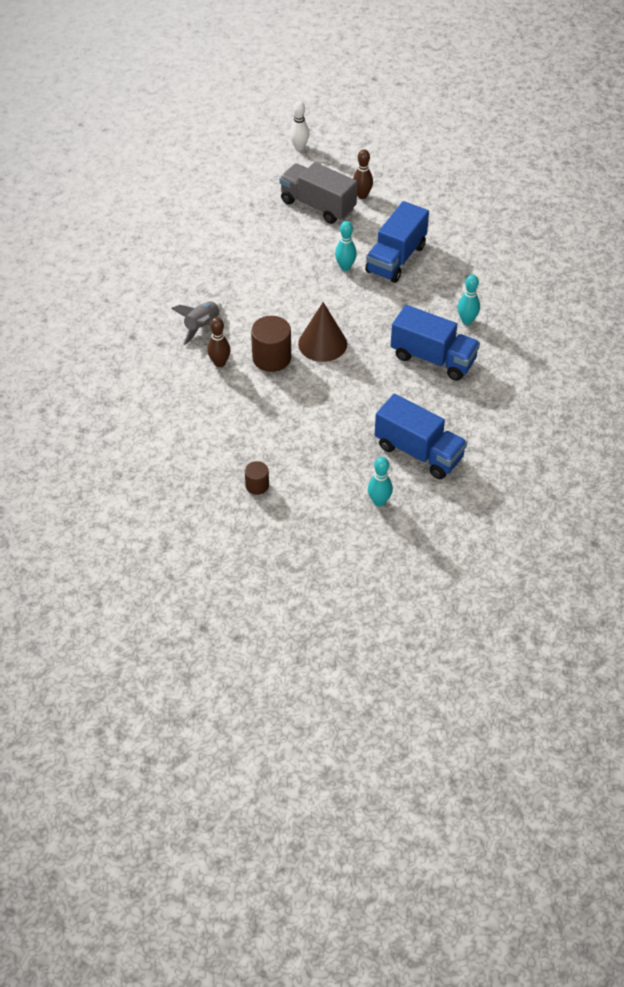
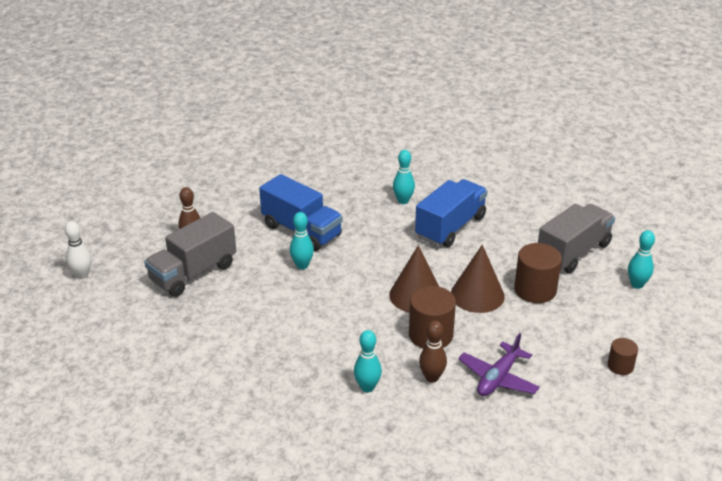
camera: 80 degrees left, 15 degrees down
grey rocket [171,301,222,345] -> turquoise bowling pin [354,330,382,392]
blue truck [375,394,467,479] -> grey truck [538,204,615,273]
none -> brown cone [451,245,505,313]
none -> purple plane [458,333,540,396]
none -> brown cylinder [514,243,562,303]

